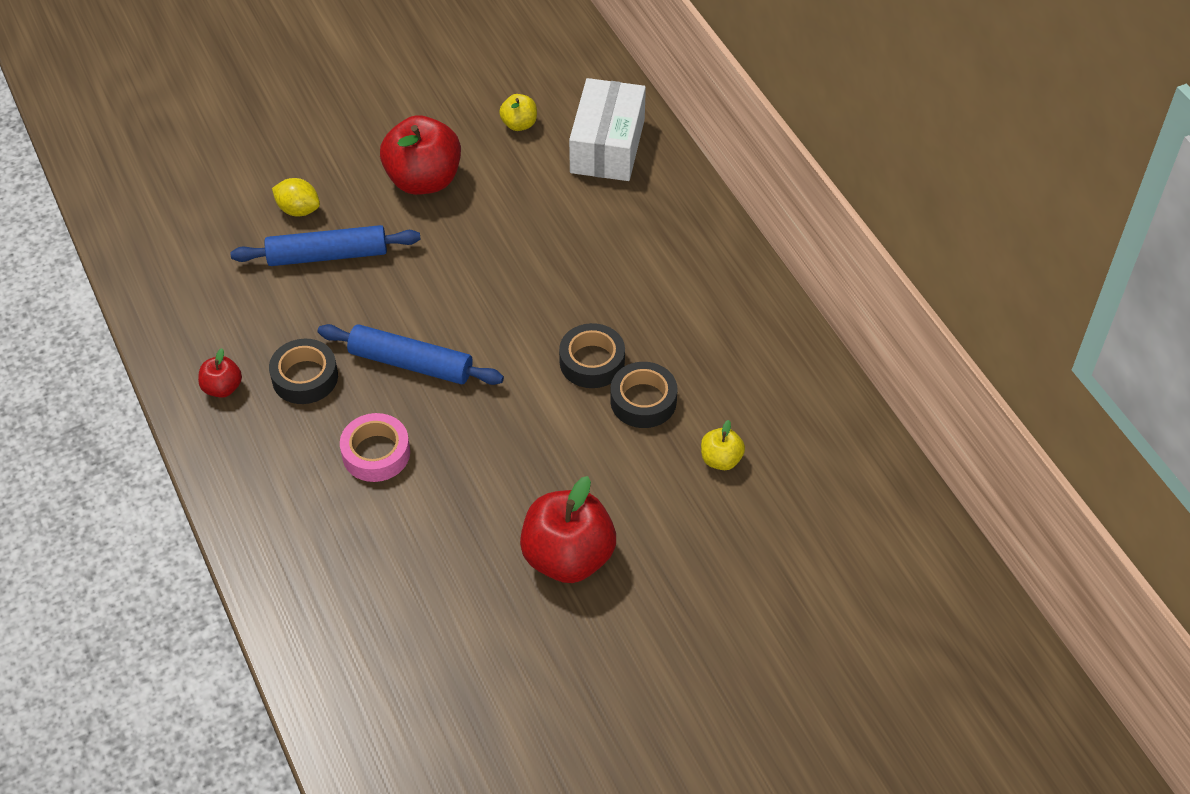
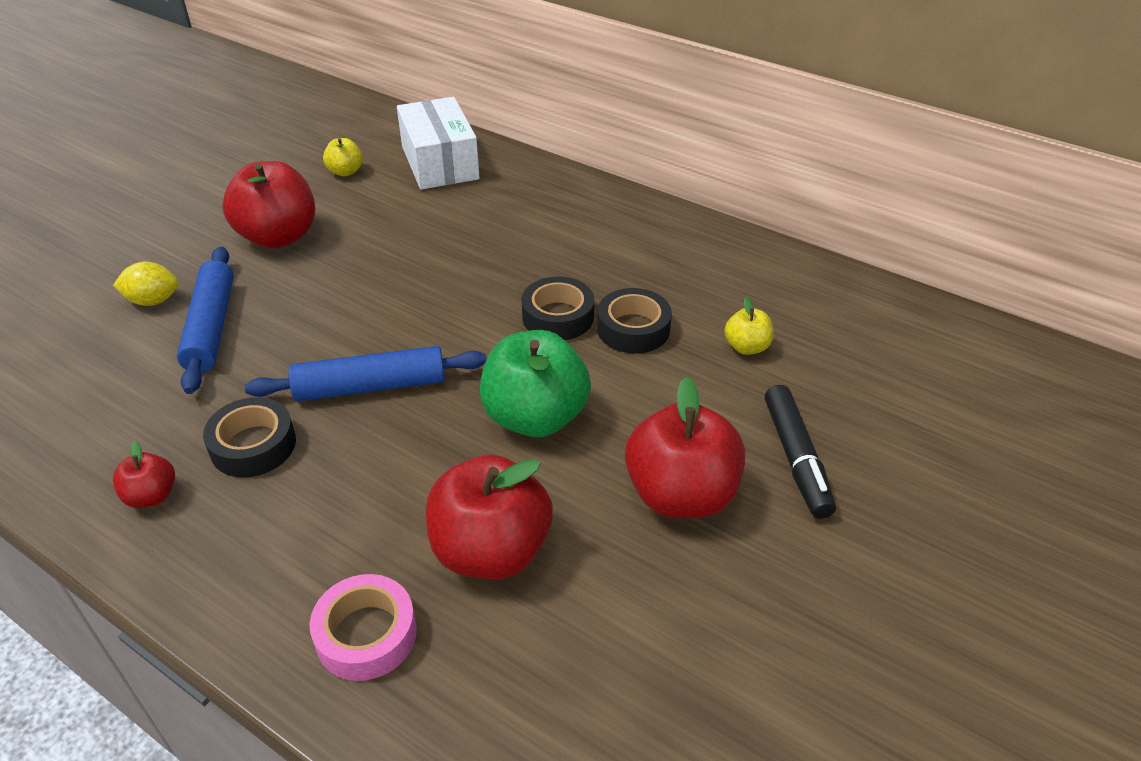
camera: 30 degrees left, 10 degrees down
blue rolling pin [230,225,421,266] -> blue rolling pin turned 60 degrees counterclockwise [177,247,234,394]
pink tape [340,413,410,482] -> pink tape moved to [310,574,417,681]
none -> red apple [426,455,553,579]
none -> green apple [480,330,591,437]
none -> black marker [765,385,836,519]

